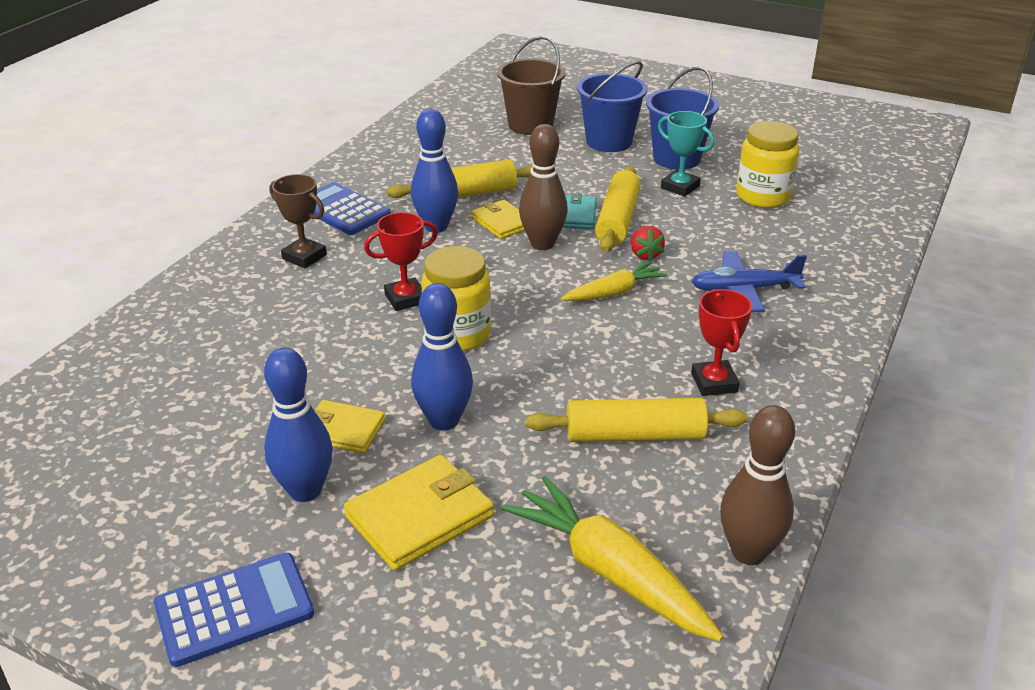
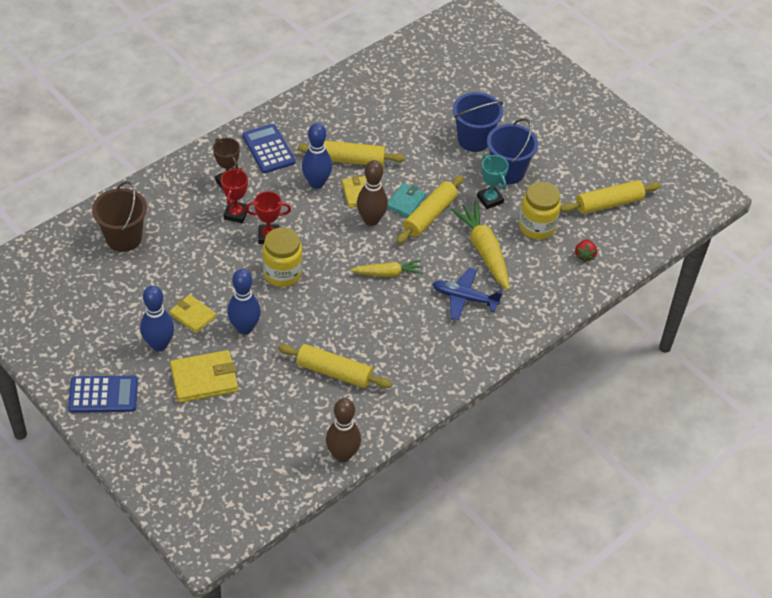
camera: 20 degrees right, 15 degrees up
brown bucket [497,36,566,135] -> brown bucket moved to [92,181,147,252]
yellow carrot [501,476,723,641] -> yellow carrot moved to [450,201,510,290]
red strawberry [631,226,665,261] -> red strawberry moved to [575,239,597,262]
red trophy [691,289,752,396] -> red trophy moved to [221,168,249,223]
none -> yellow rolling pin [560,180,661,214]

